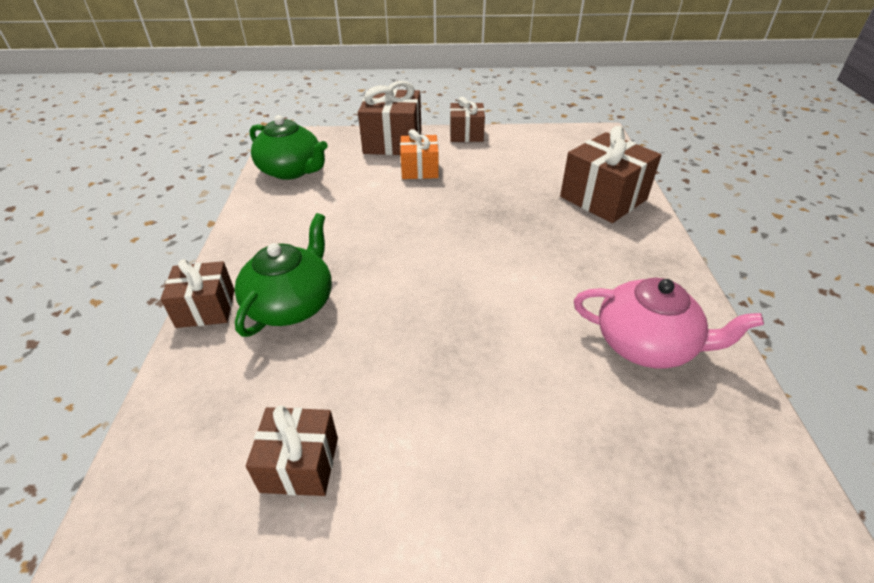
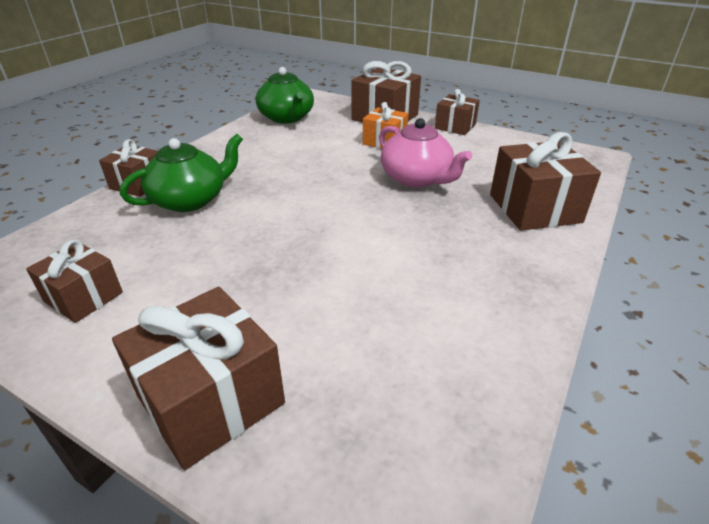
camera: 30 degrees right, 5 degrees down
pink teapot [574,278,764,368] -> pink teapot moved to [379,118,472,188]
none -> brown gift [112,287,285,470]

